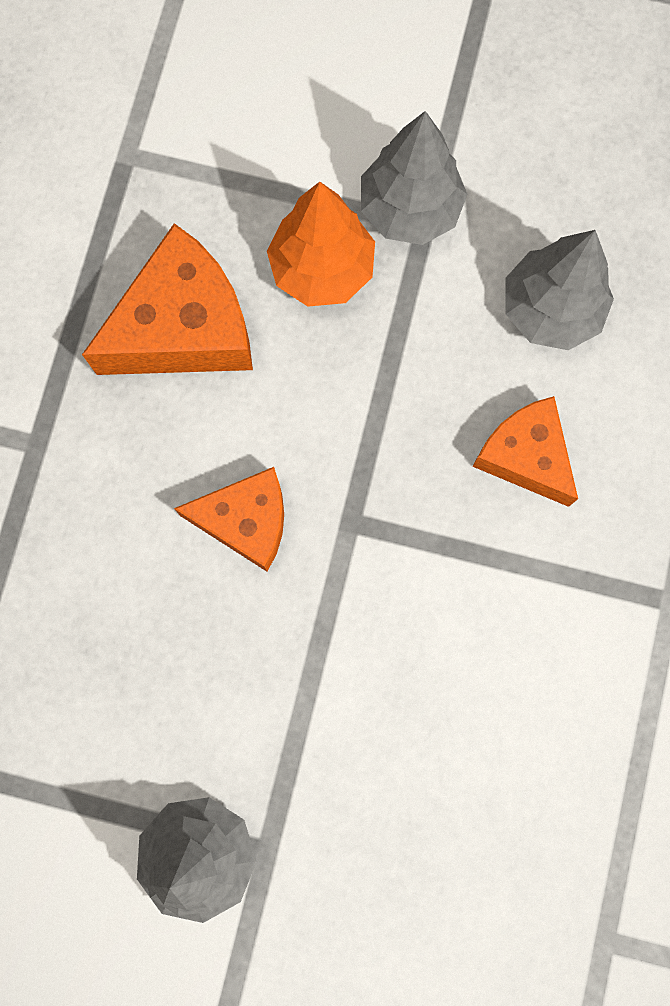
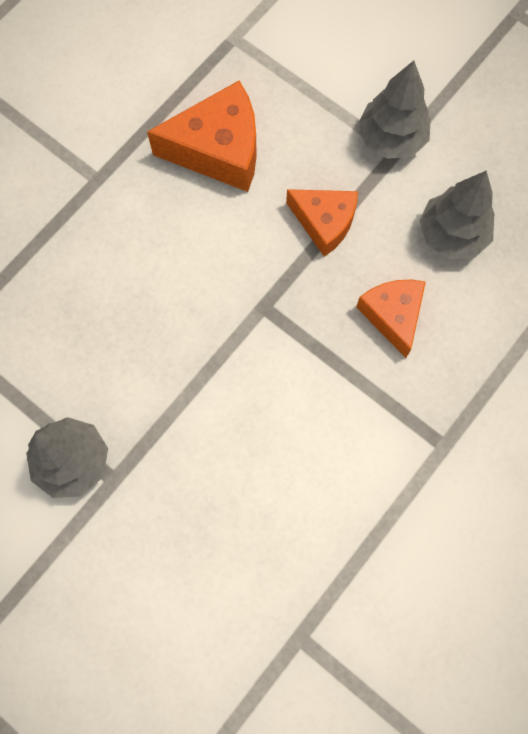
camera: 25 degrees right, 5 degrees down
orange cheese [174,467,284,572] -> orange cheese moved to [286,189,358,257]
orange tree [267,182,375,307] -> none

